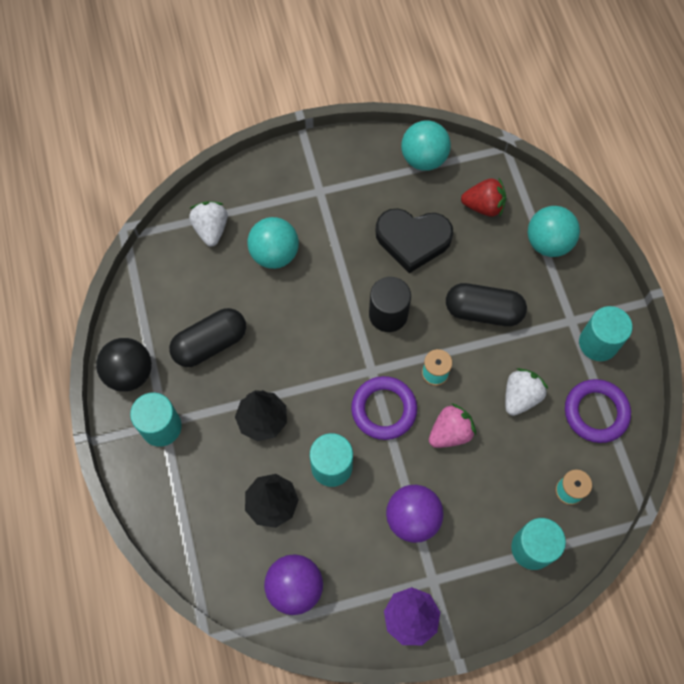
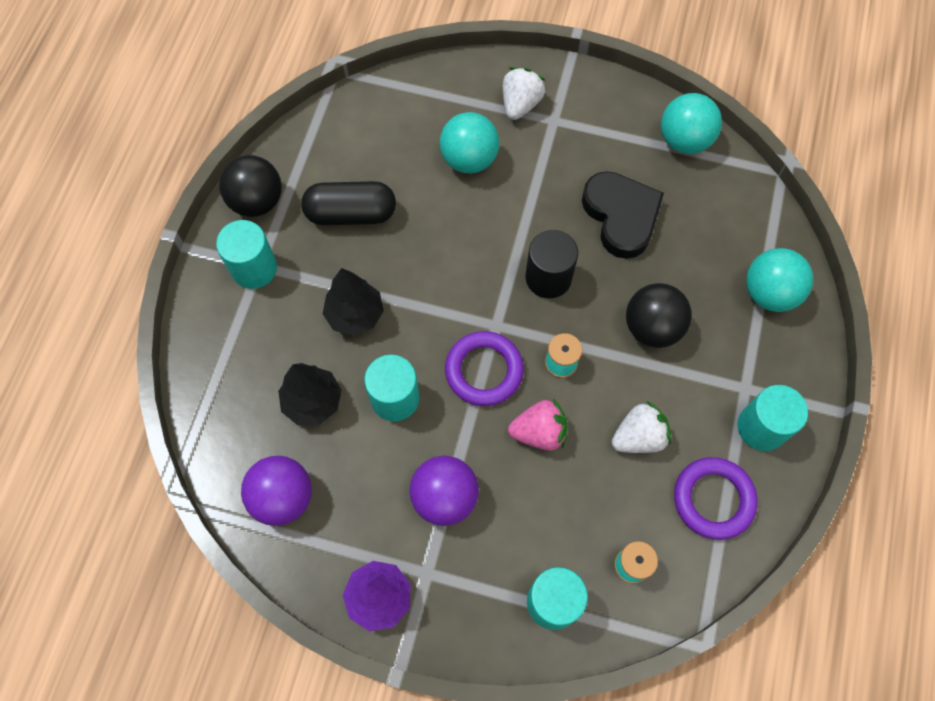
camera: 30 degrees right, 0 degrees up
white strawberry [189,201,228,246] -> white strawberry moved to [503,67,546,120]
black heart [375,208,453,273] -> black heart turned 150 degrees counterclockwise [582,171,664,259]
black capsule [446,283,527,326] -> black ball [626,283,692,348]
red strawberry [461,178,506,217] -> none

